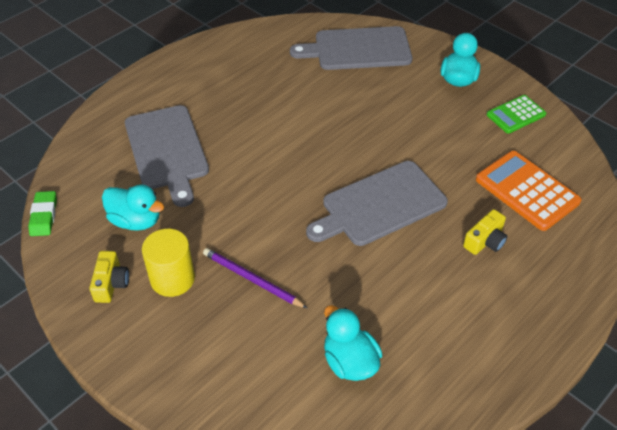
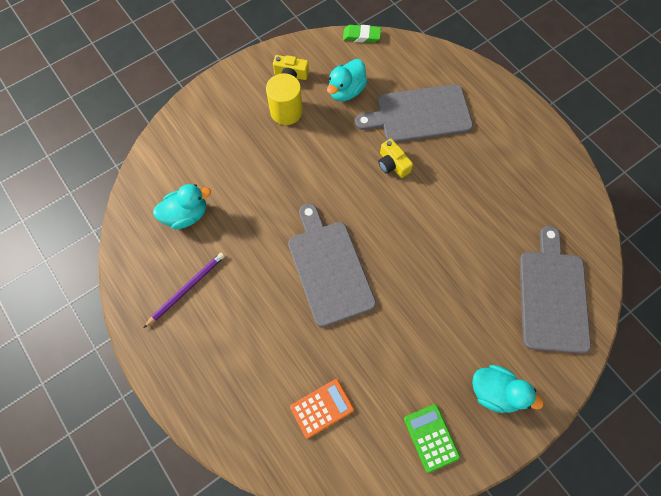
camera: 100 degrees right, 20 degrees up
purple pencil [203,248,307,308] -> purple pencil moved to [143,253,225,328]
yellow camera [463,209,508,255] -> yellow camera moved to [378,139,413,178]
orange calculator [476,151,581,231] -> orange calculator [290,379,354,438], size x0.63

